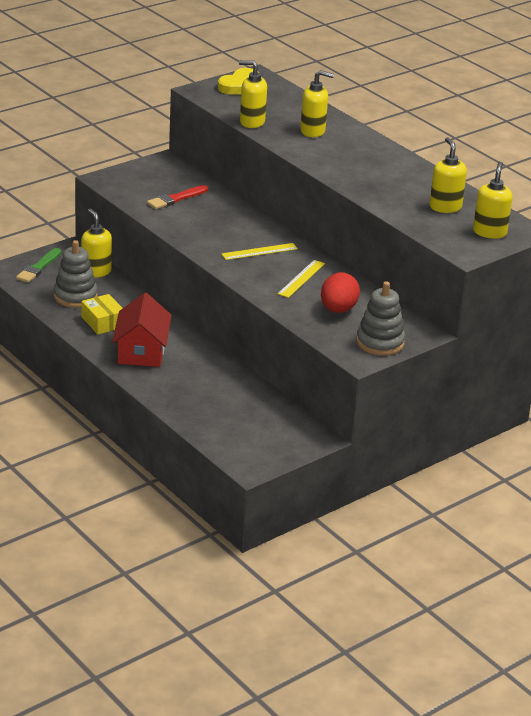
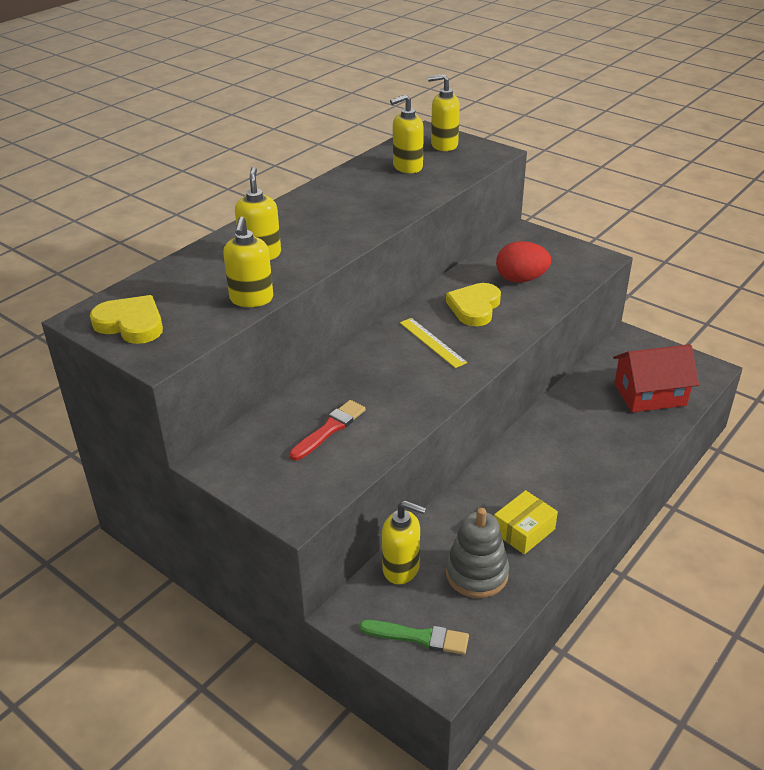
camera: 100 degrees left, 5 degrees up
yellow soap dispenser [81,209,112,278] -> yellow soap dispenser turned 120 degrees counterclockwise [382,501,426,584]
red house [112,293,172,367] -> red house moved to [613,344,699,413]
red brush [147,185,208,209] -> red brush turned 90 degrees counterclockwise [289,400,366,461]
yellow ruler [277,260,325,298] -> yellow heart [446,283,501,326]
grey stacking toy [356,281,405,356] -> none

